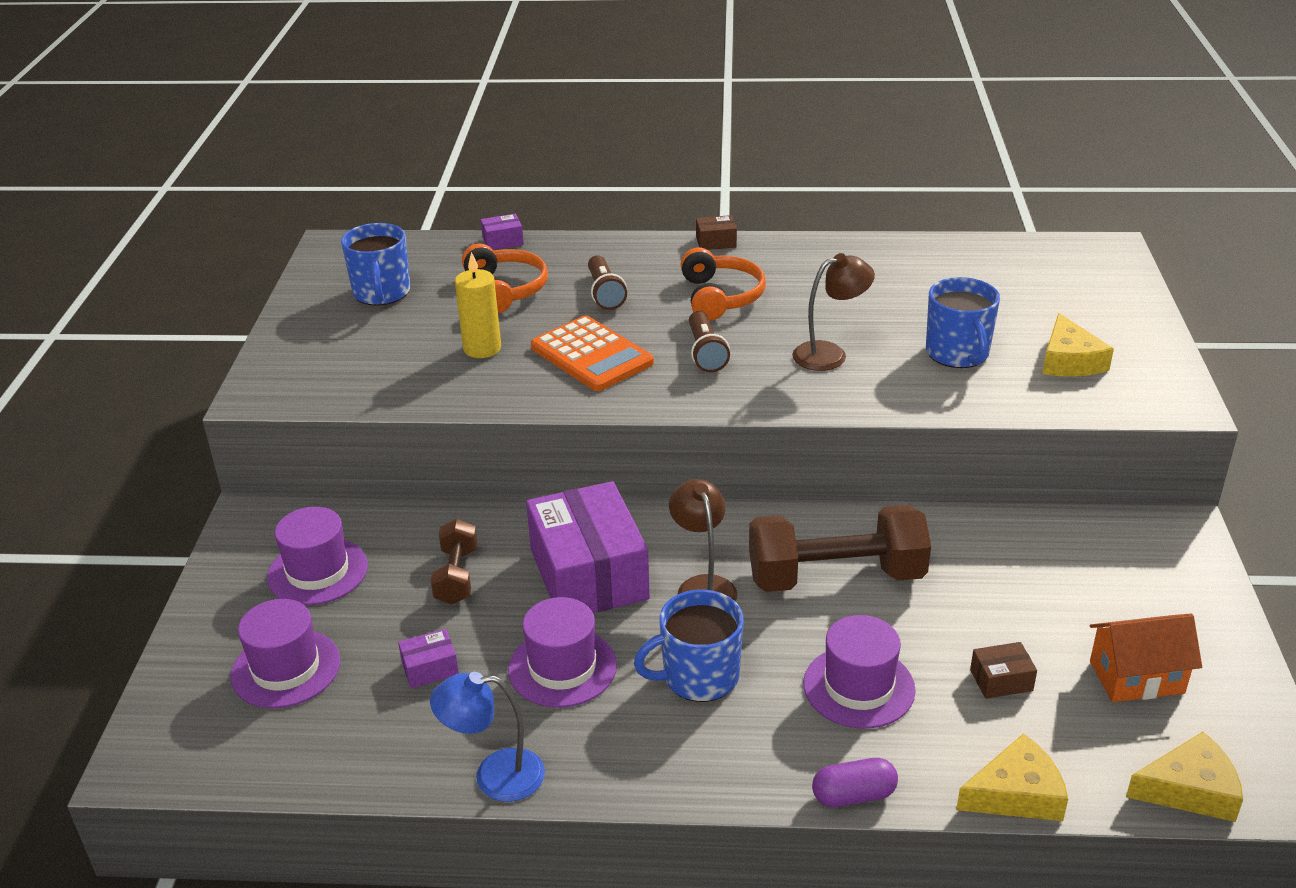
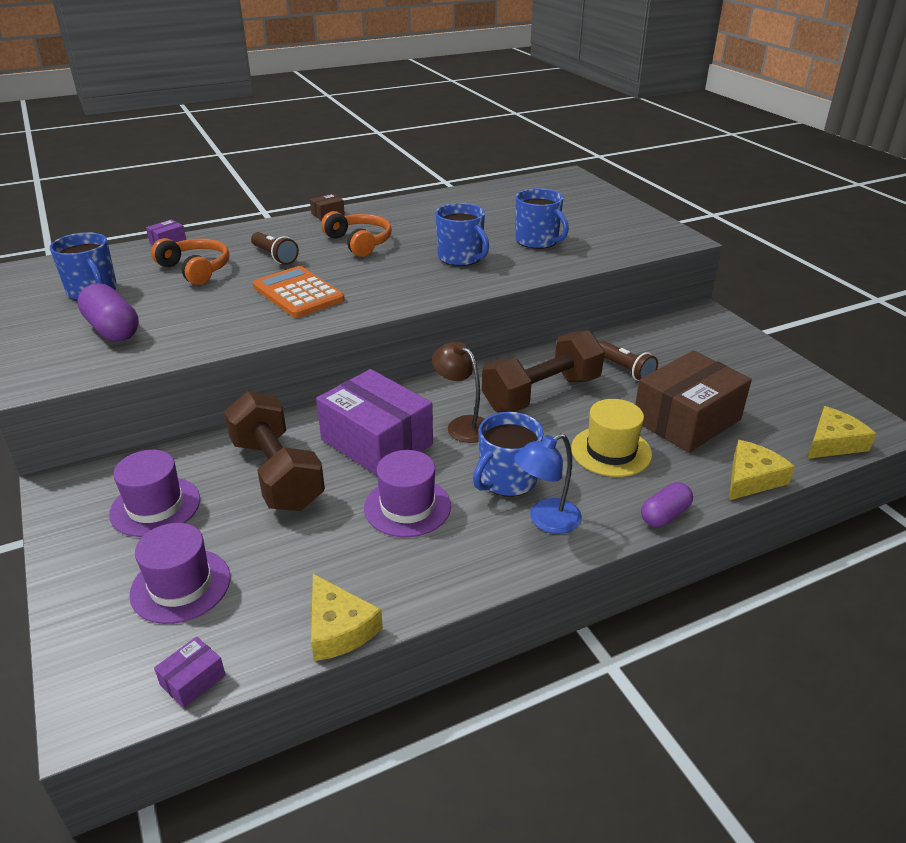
camera: 30 degrees left, 0 degrees up
purple box [398,629,459,688] -> purple box moved to [154,637,226,708]
blue lamp [430,672,545,802] -> blue lamp moved to [514,433,582,534]
brown dumbbell [431,519,477,605] -> brown dumbbell [224,391,325,511], size x1.86
yellow candle [455,252,501,358] -> none
orange calculator [531,316,654,391] -> orange calculator turned 150 degrees counterclockwise [253,266,345,318]
brown flashlight [689,311,730,372] -> brown flashlight moved to [599,341,658,381]
brown lamp [792,253,875,371] -> blue mug [435,203,489,266]
purple hat [803,615,916,729] -> yellow hat [571,399,652,477]
brown box [970,642,1037,699] -> brown box [635,350,752,453], size x2.47
yellow cheese [1042,313,1114,377] -> yellow cheese moved to [311,574,383,661]
orange house [1090,614,1202,702] -> none
none -> purple capsule [77,283,139,342]

